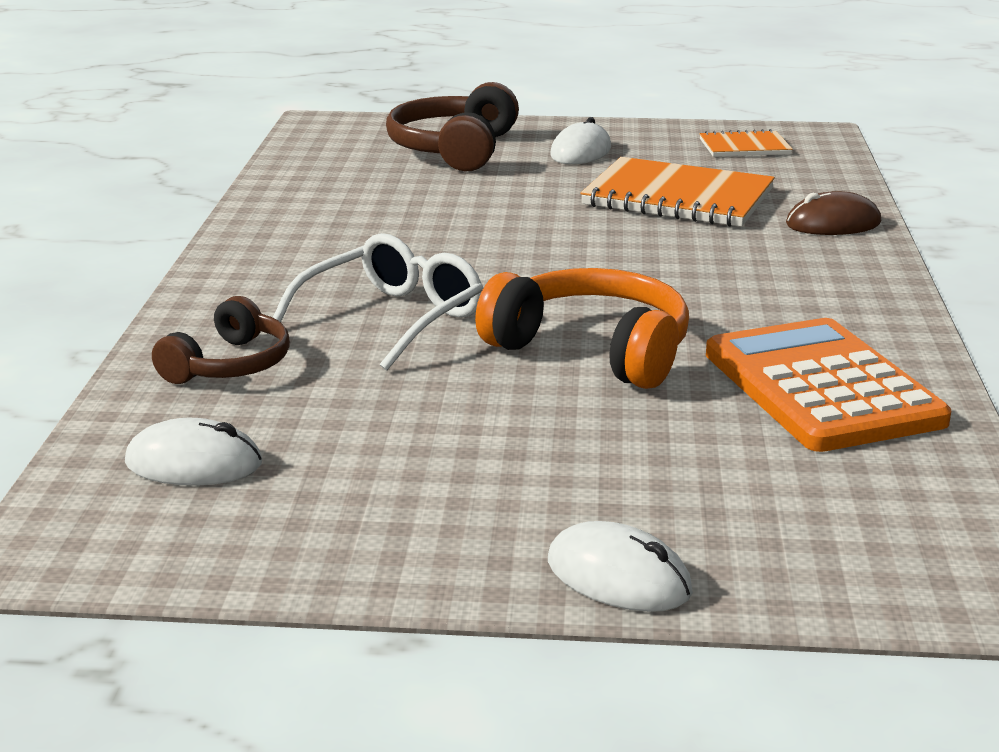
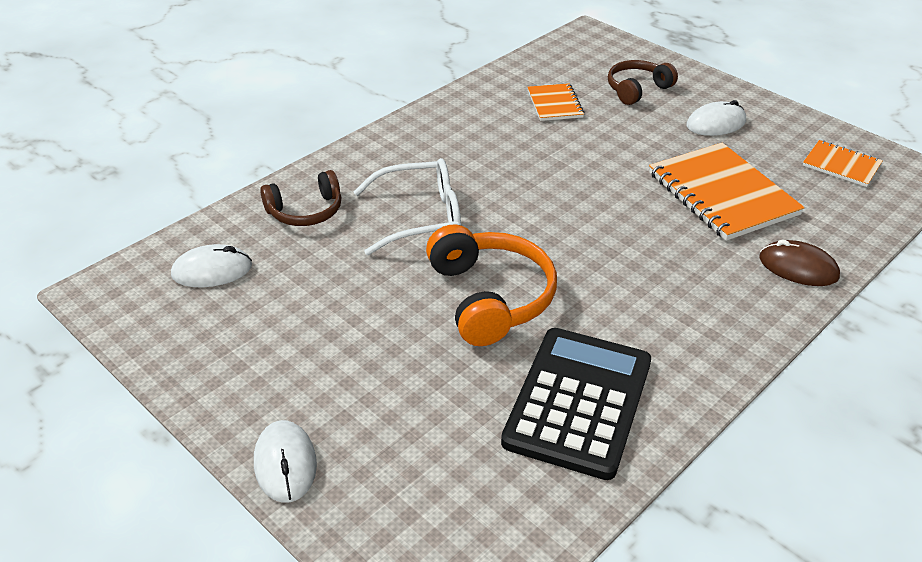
camera: 40 degrees right, 15 degrees up
white mouse [125,418,262,486] -> white mouse turned 60 degrees counterclockwise [171,244,252,287]
brown headphones [386,82,519,171] -> brown headphones [608,60,678,105], size x0.63
orange calculator [706,318,951,452] -> black calculator [501,328,651,480]
none -> orange notebook [528,83,584,121]

